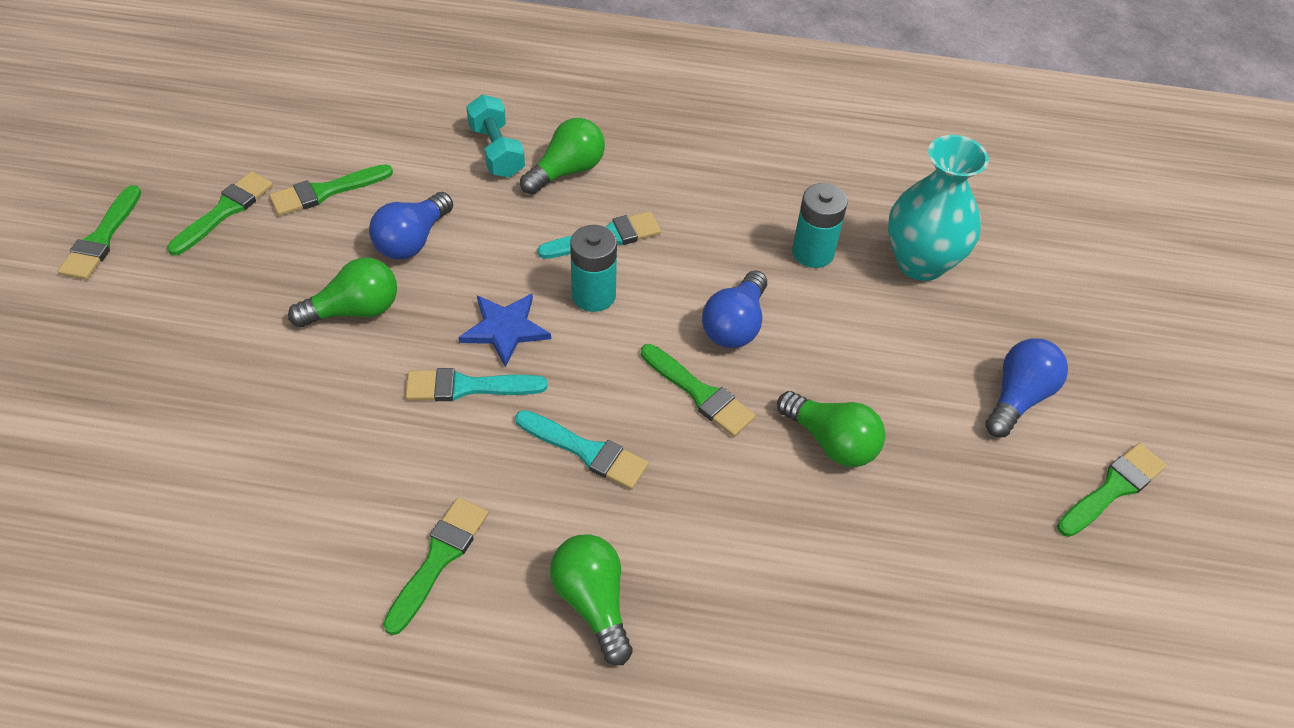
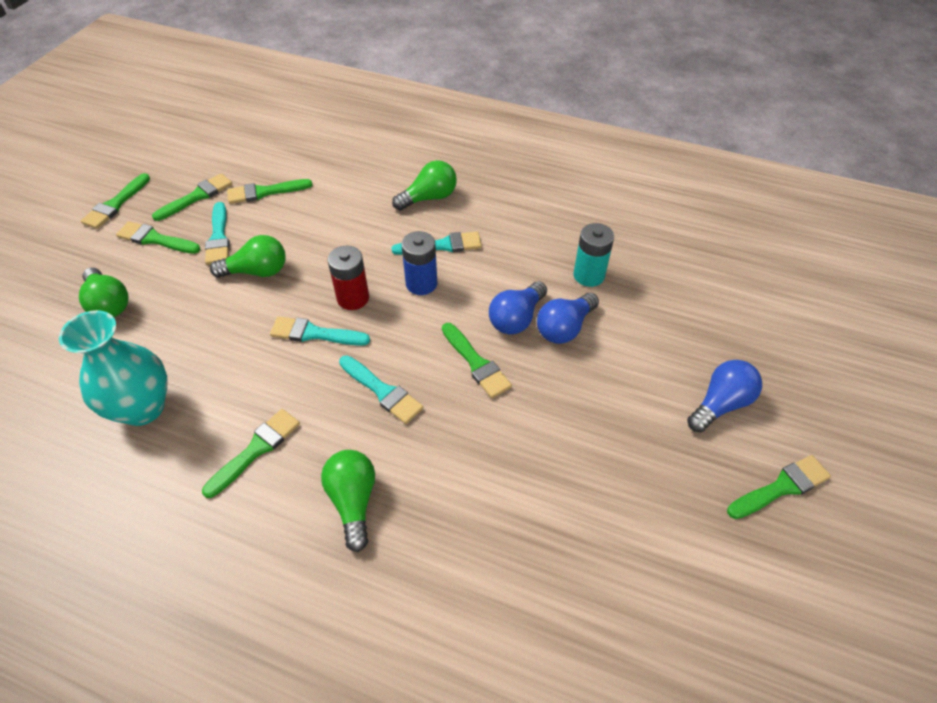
camera: 15 degrees right, 0 degrees up
blue light bulb [369,192,453,260] -> blue light bulb moved to [537,293,599,344]
blue star [458,294,551,368] -> red battery [328,246,369,310]
turquoise dumbbell [466,95,525,178] -> none
turquoise battery [570,225,617,312] -> blue battery [402,231,437,295]
green light bulb [777,391,885,467] -> green light bulb moved to [79,267,129,317]
turquoise vase [888,135,989,281] -> turquoise vase moved to [59,310,168,426]
none -> green brush [116,221,200,254]
none -> turquoise brush [205,202,230,265]

